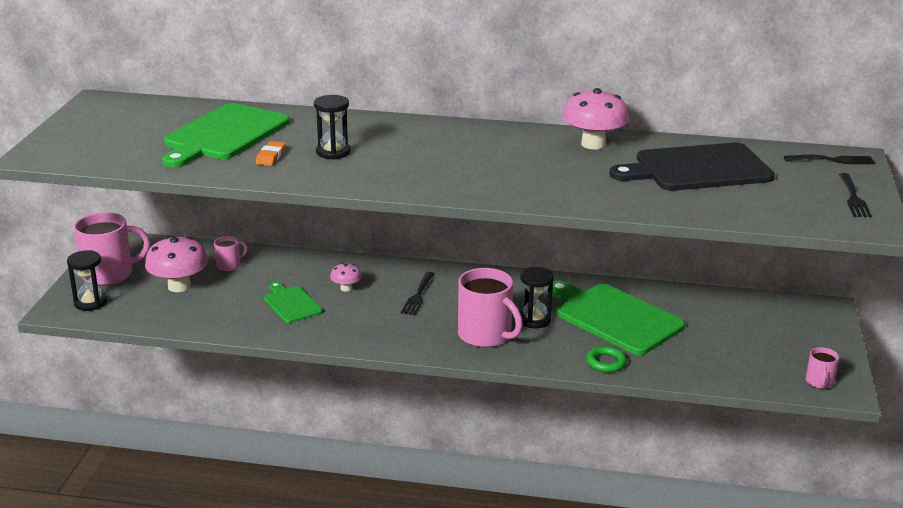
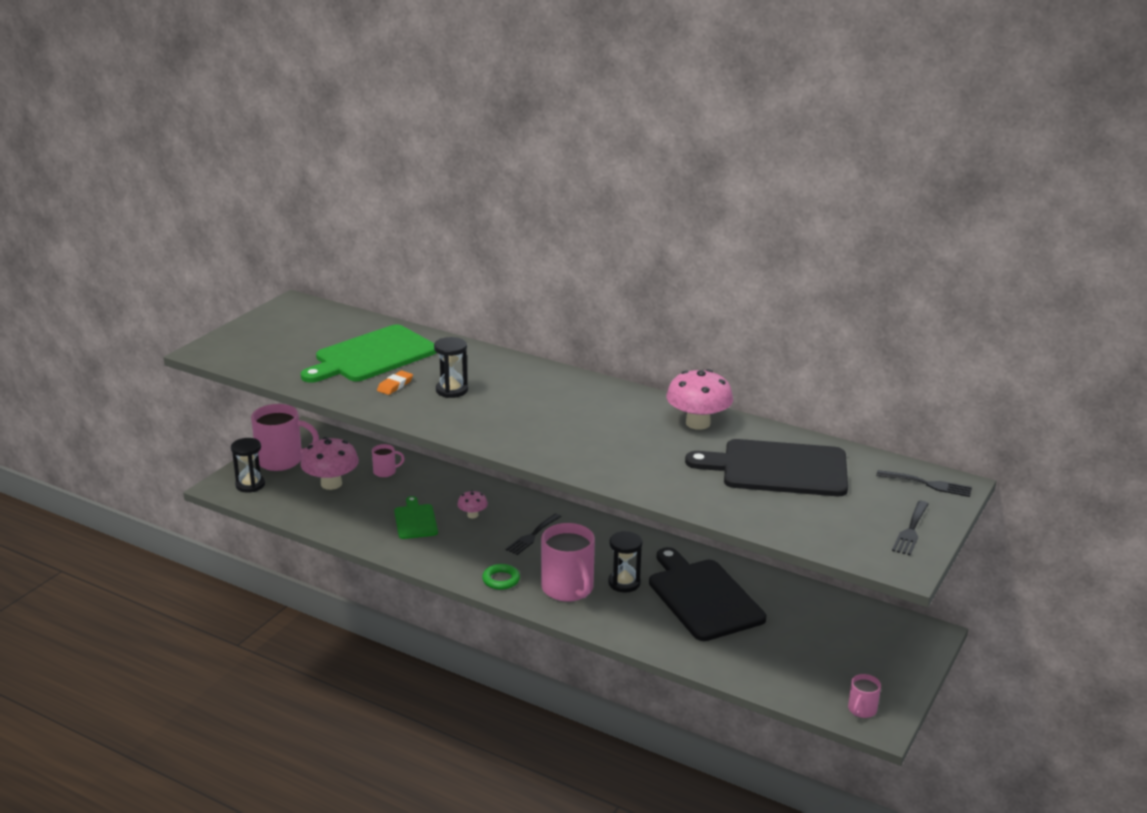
camera: 20 degrees right, 0 degrees up
green cutting board [547,281,685,355] -> black cutting board [649,547,766,641]
green ring [586,346,627,373] -> green ring moved to [482,564,520,590]

